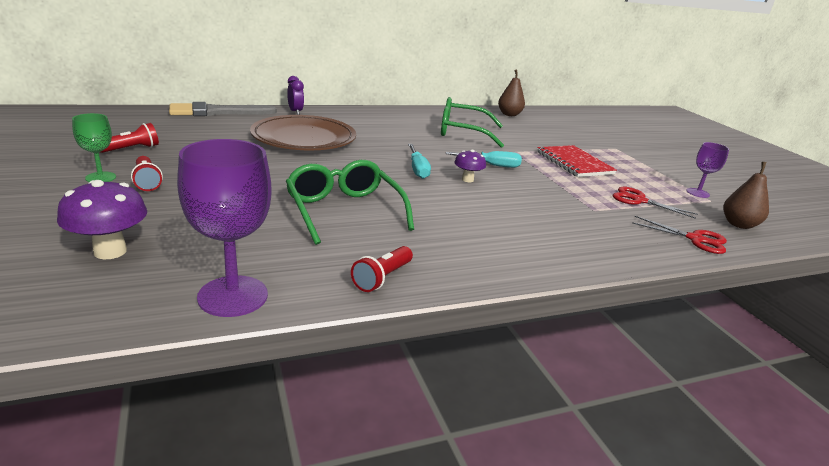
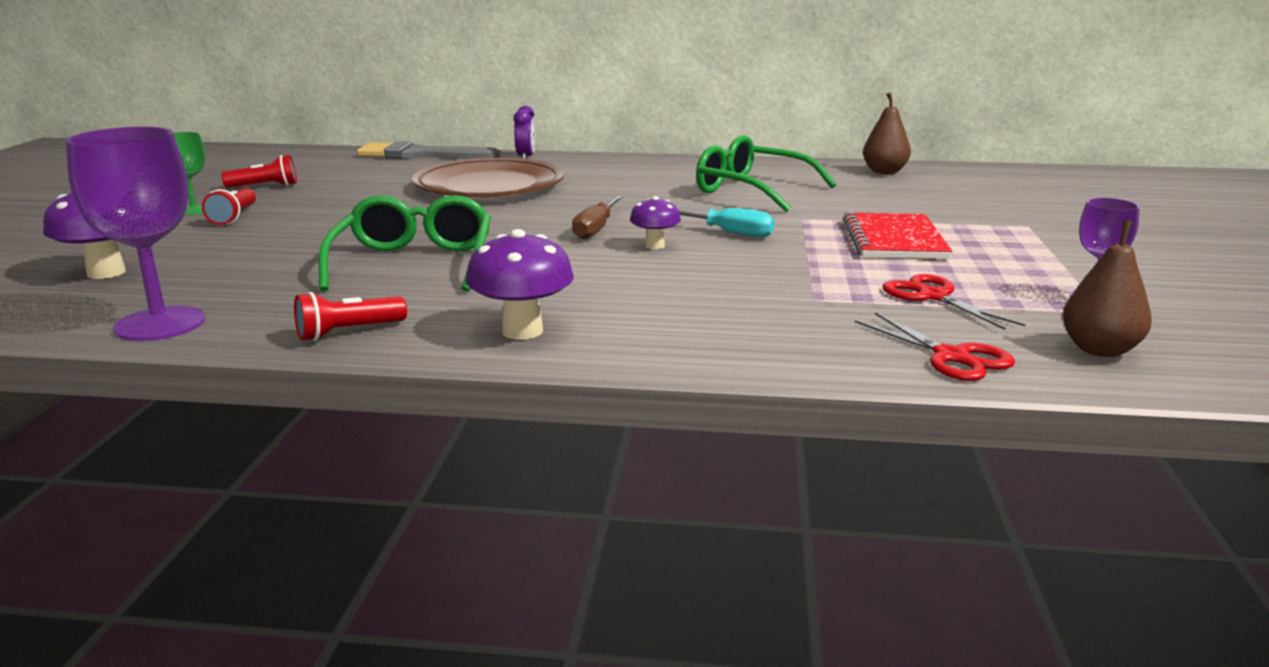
camera: 30 degrees right, 5 degrees down
turquoise screwdriver [408,144,431,179] -> brown screwdriver [572,196,623,239]
none -> purple mushroom [466,229,574,340]

